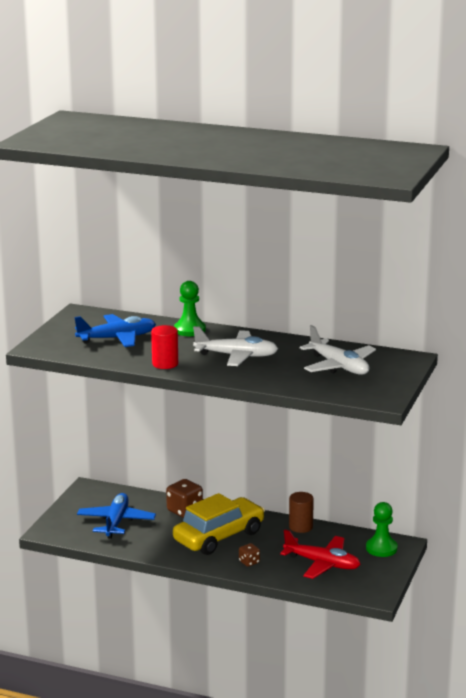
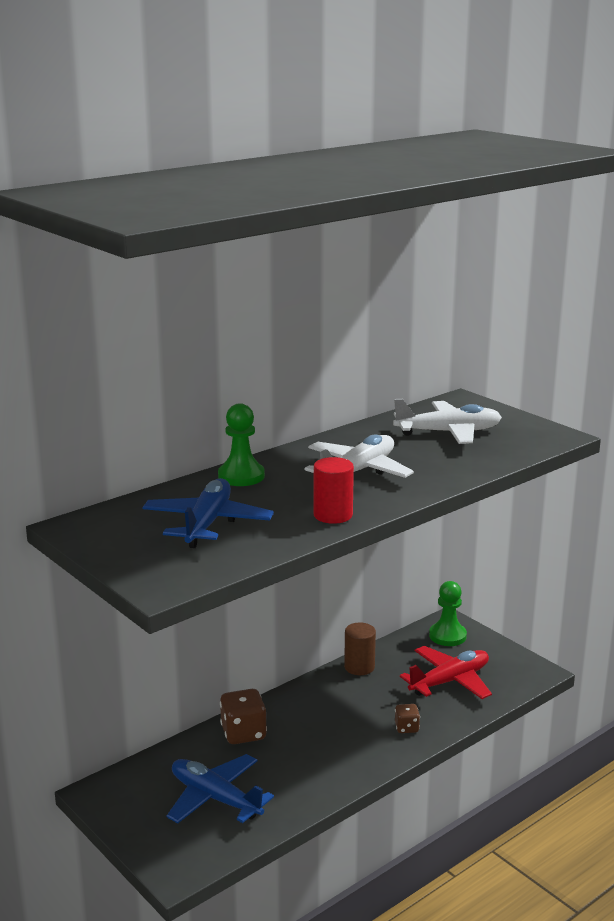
camera: 60 degrees left, 0 degrees up
yellow car [173,493,265,555] -> none

